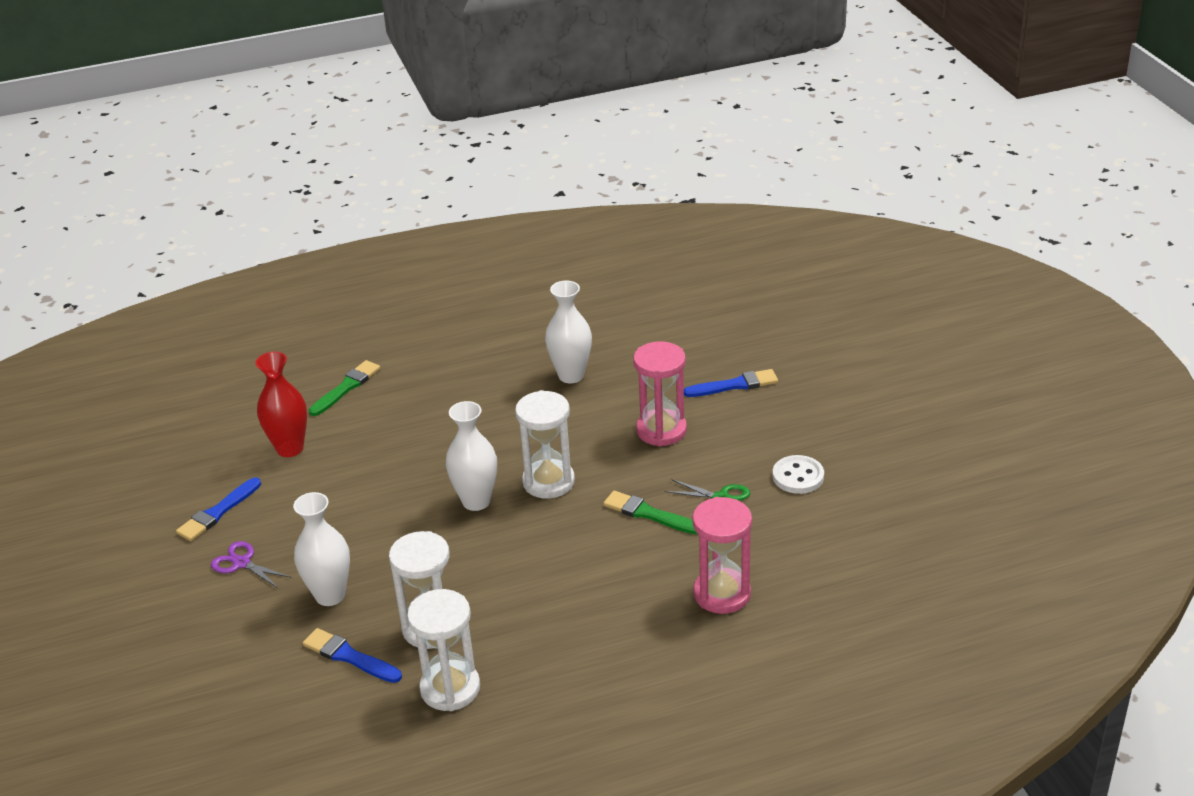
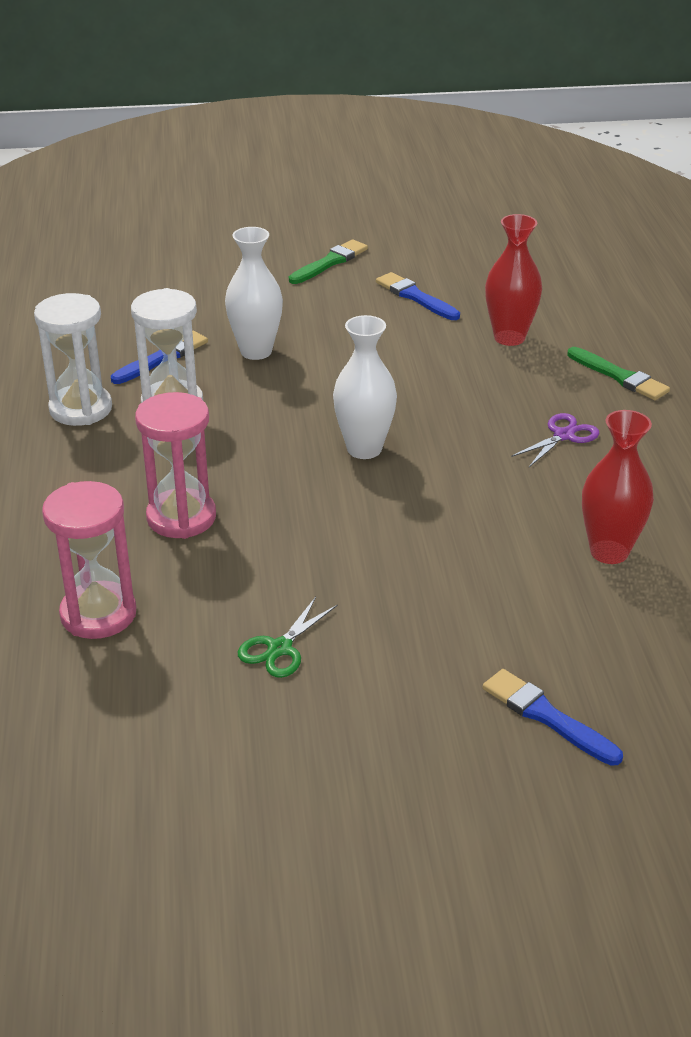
camera: 100 degrees right, 0 degrees up
purple scissors [211,541,292,589] -> purple scissors moved to [511,413,599,467]
white hourglass [515,390,575,499] -> none
white vase [545,281,592,383] -> red vase [582,410,654,564]
green brush [603,491,697,534] -> green brush moved to [289,239,368,284]
pink hourglass [633,341,687,447] -> pink hourglass moved to [135,392,216,539]
blue brush [684,369,778,397] -> blue brush turned 135 degrees clockwise [483,669,623,766]
white button [773,455,824,494] -> none

